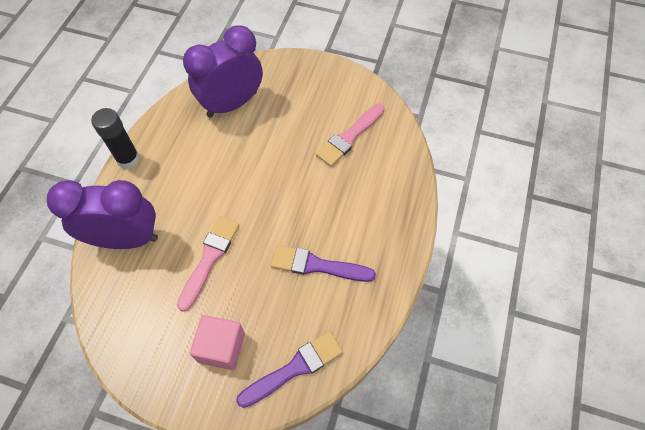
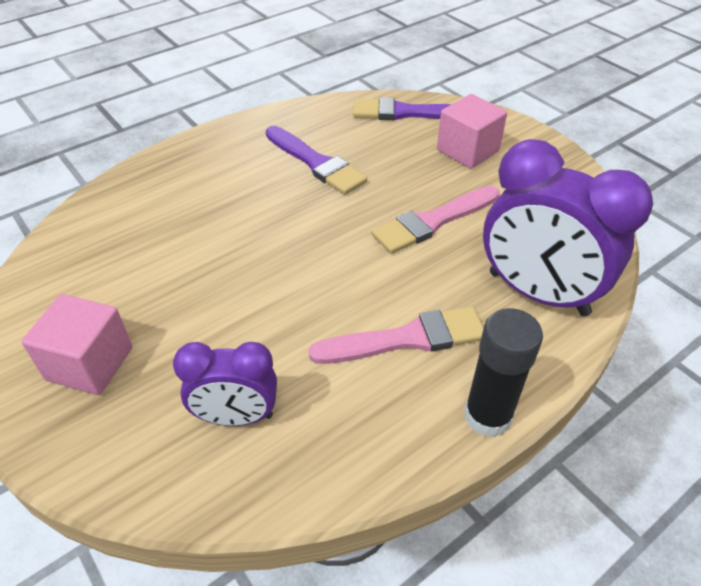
camera: 145 degrees left, 15 degrees down
purple clock [183,26,263,118] -> purple clock [173,342,277,426], size x0.58
pink brush [316,104,385,167] -> pink brush moved to [308,306,484,364]
none -> pink cube [21,294,132,395]

